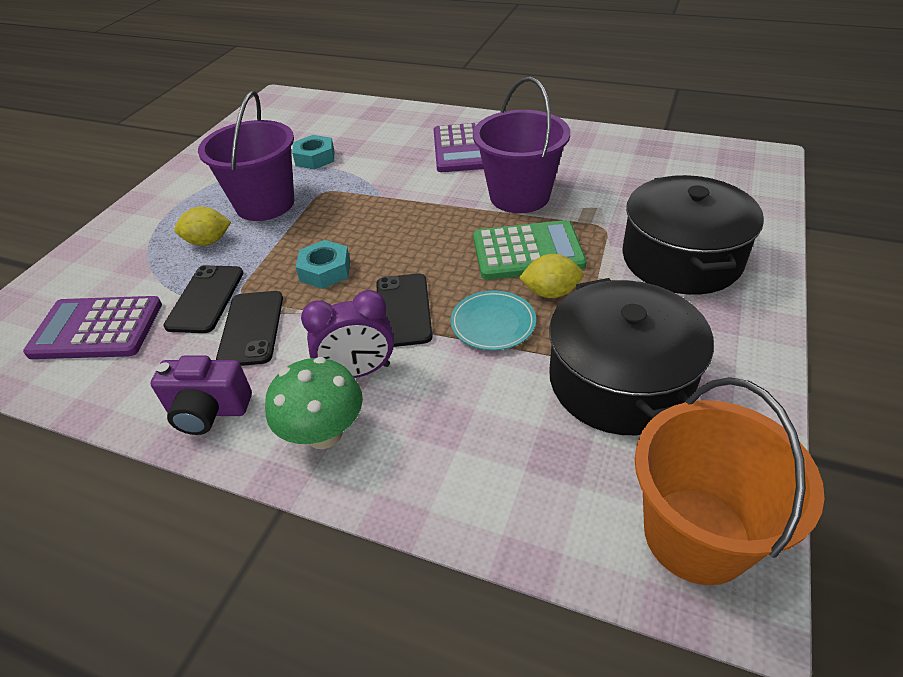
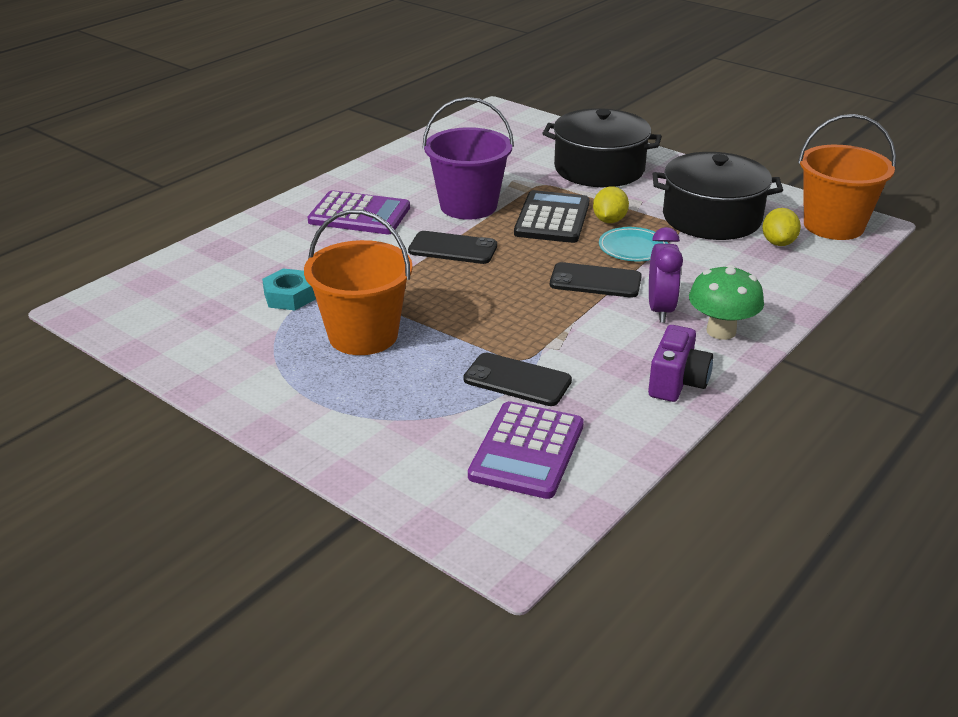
camera: 75 degrees left, 10 degrees down
yellow lemon [174,207,231,246] -> yellow lemon moved to [762,208,801,246]
purple bucket [198,91,294,221] -> orange bucket [304,209,413,355]
black phone [216,291,283,366] -> black phone moved to [408,231,497,264]
turquoise nut [296,240,350,289] -> none
green calculator [473,220,587,280] -> black calculator [514,190,590,243]

